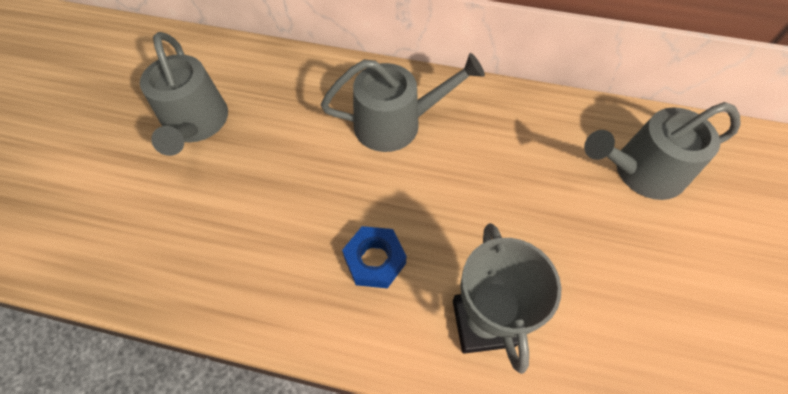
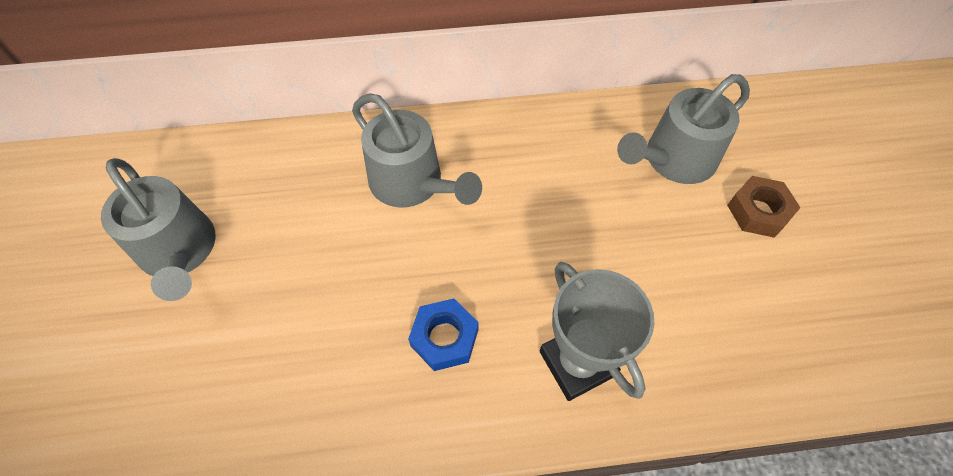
camera: 20 degrees left, 0 degrees up
grey watering can [321,53,485,152] -> grey watering can turned 75 degrees clockwise [352,93,482,207]
none -> brown nut [727,176,801,238]

